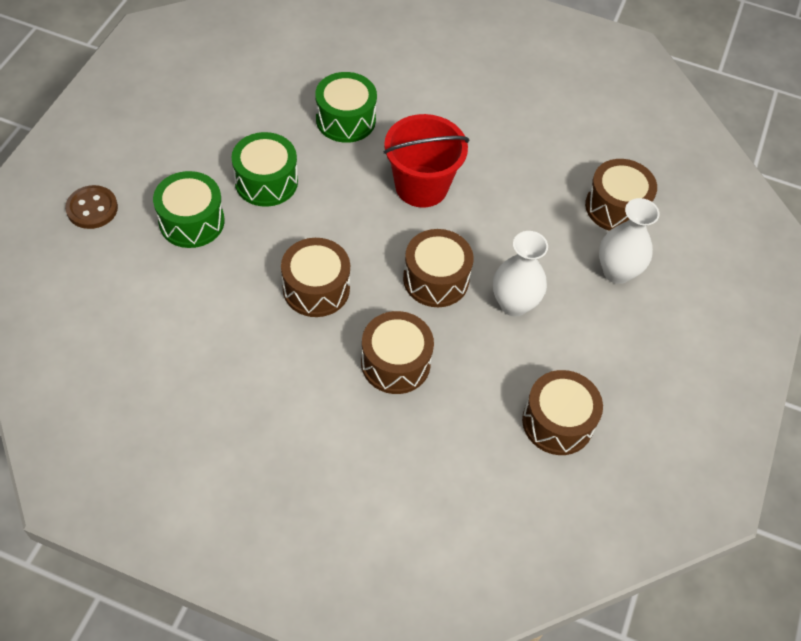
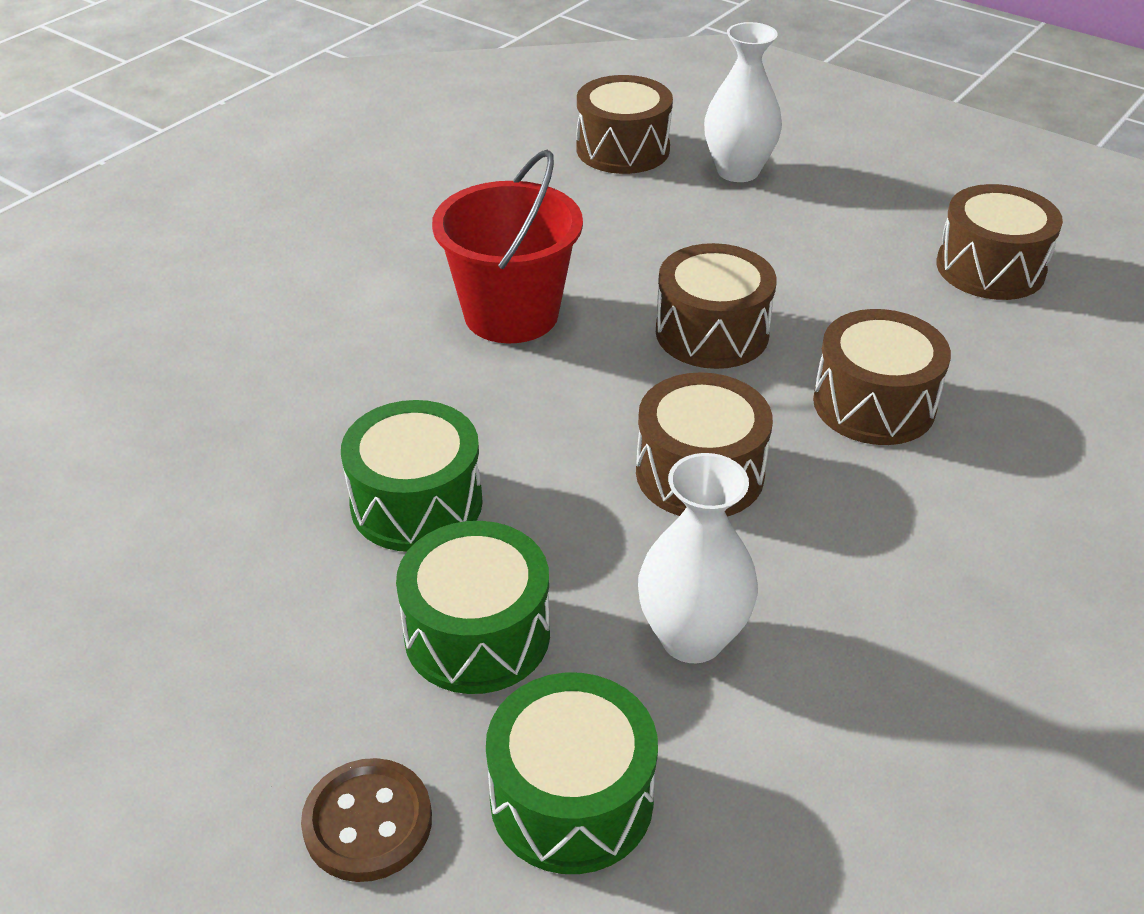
camera: 70 degrees left, 15 degrees down
green drum [315,72,377,143] -> green drum moved to [486,673,658,874]
white vase [493,231,548,317] -> white vase moved to [638,453,758,663]

